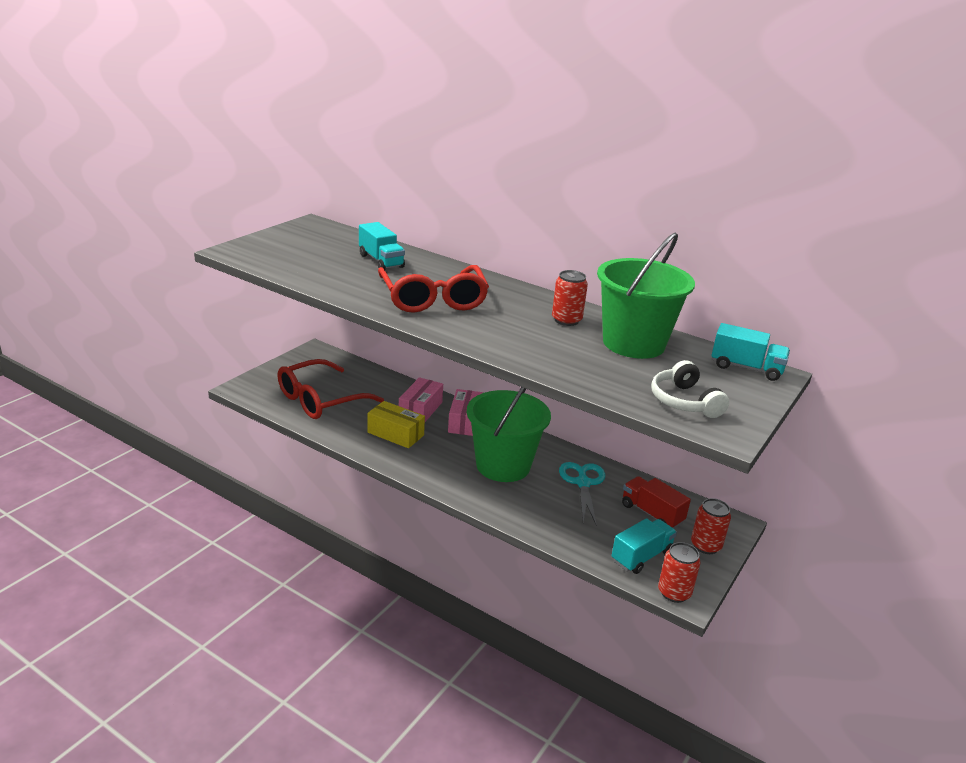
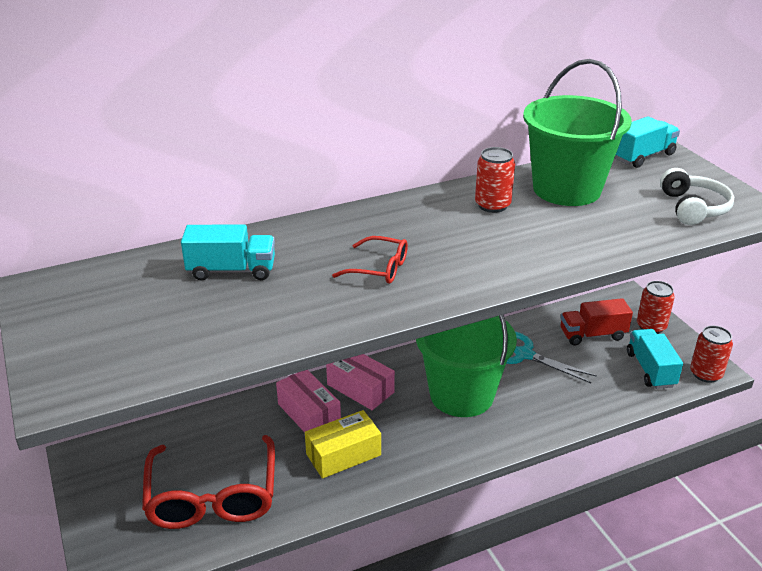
camera: 55 degrees left, 5 degrees up
red glasses [378,265,489,313] -> red glasses [332,236,408,284], size x0.49
white headphones [651,360,729,418] -> white headphones turned 105 degrees counterclockwise [660,168,734,225]

